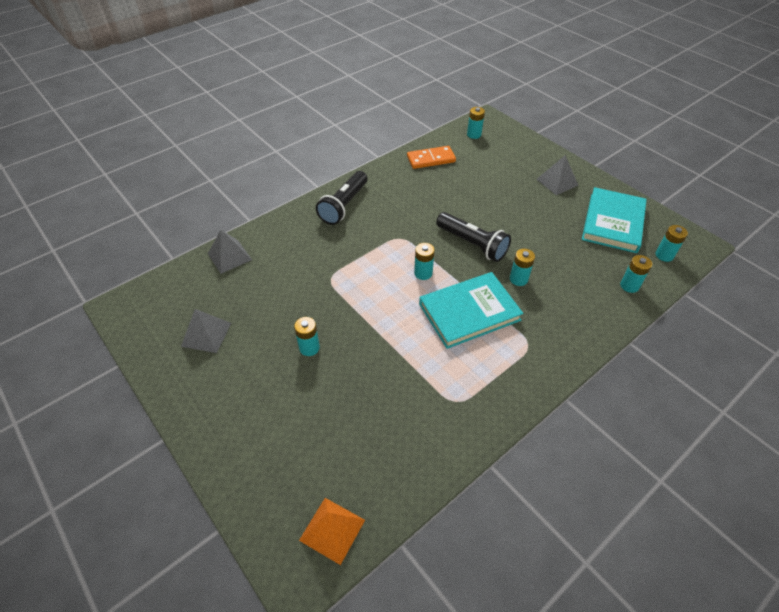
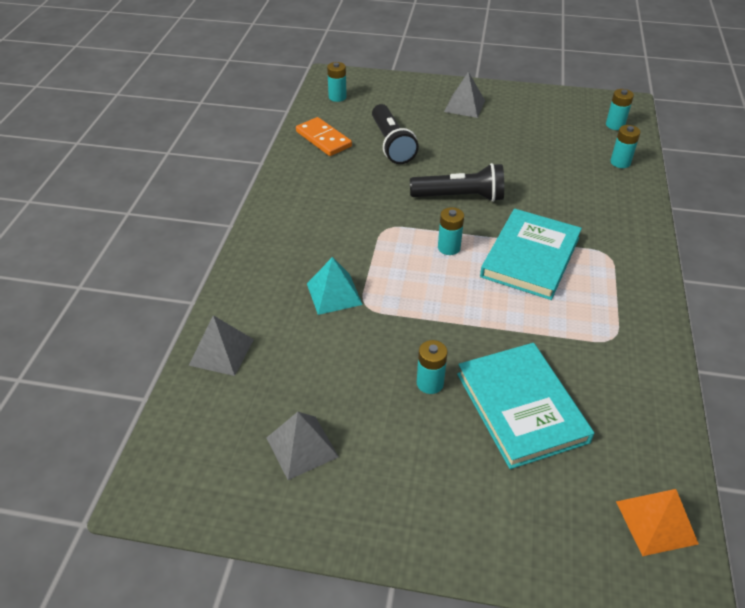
camera: 40 degrees left, 5 degrees down
black flashlight [316,171,367,225] -> black flashlight moved to [372,104,419,164]
orange domino [407,146,456,169] -> orange domino turned 75 degrees counterclockwise [296,117,352,156]
turquoise battery [510,249,535,286] -> none
turquoise book [582,187,647,253] -> turquoise book moved to [457,343,594,469]
none -> turquoise pyramid [307,257,363,315]

